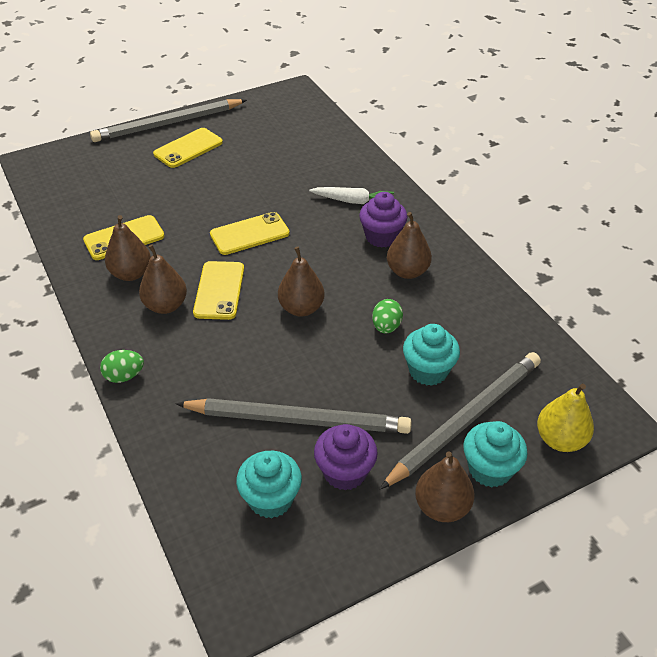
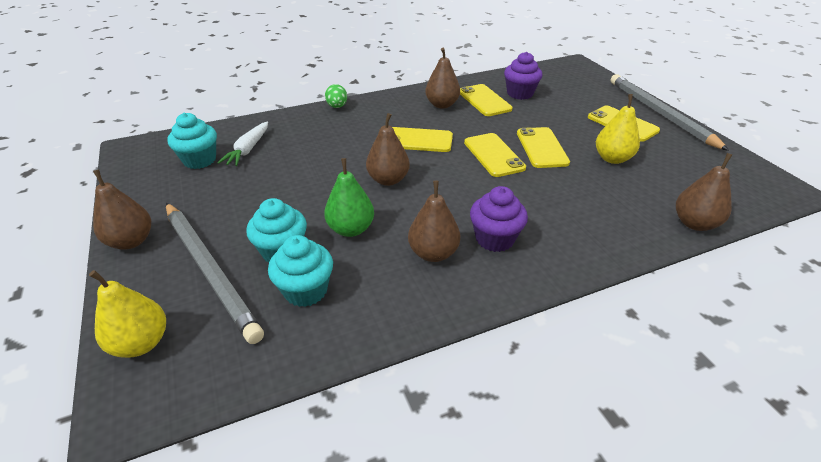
camera: 95 degrees right, 5 degrees down
brown pear [139,244,187,314] -> brown pear moved to [676,153,732,231]
grey pencil [176,398,412,434] -> none
white carrot [309,187,394,204] -> white carrot moved to [217,121,268,166]
purple cupcake [314,424,378,491] -> purple cupcake moved to [504,52,542,100]
green egg [372,299,403,334] -> green pear [324,158,374,237]
turquoise cupcake [463,421,528,488] -> turquoise cupcake moved to [268,235,333,307]
none -> yellow phone [517,127,570,168]
none -> yellow pear [596,94,640,164]

